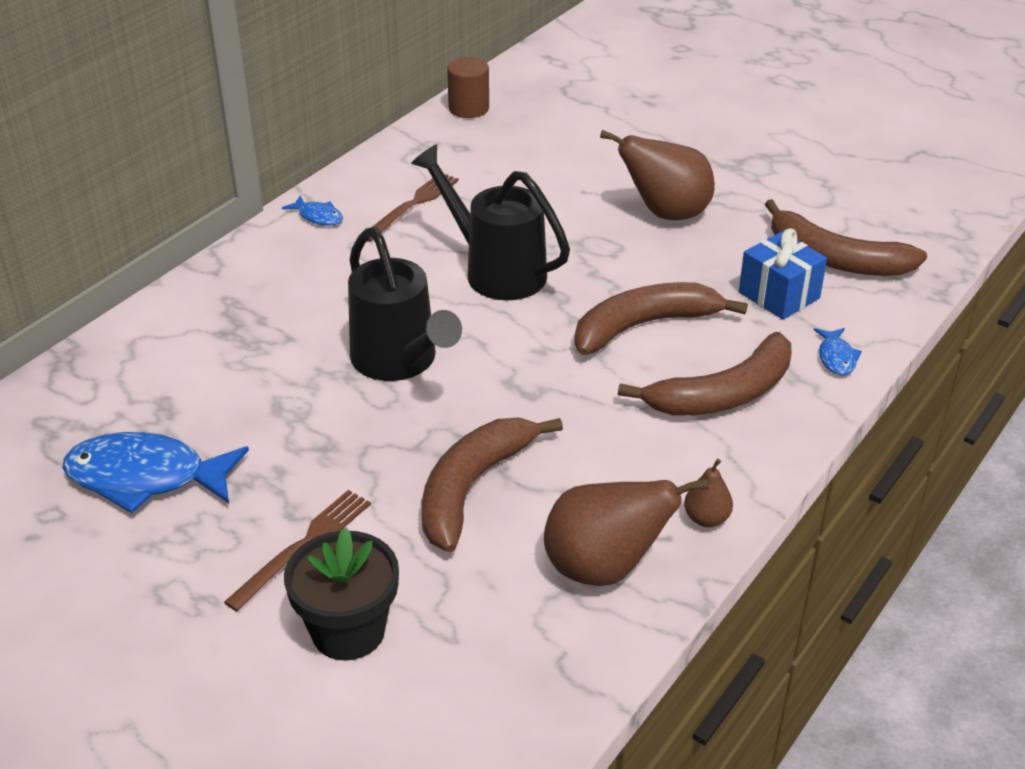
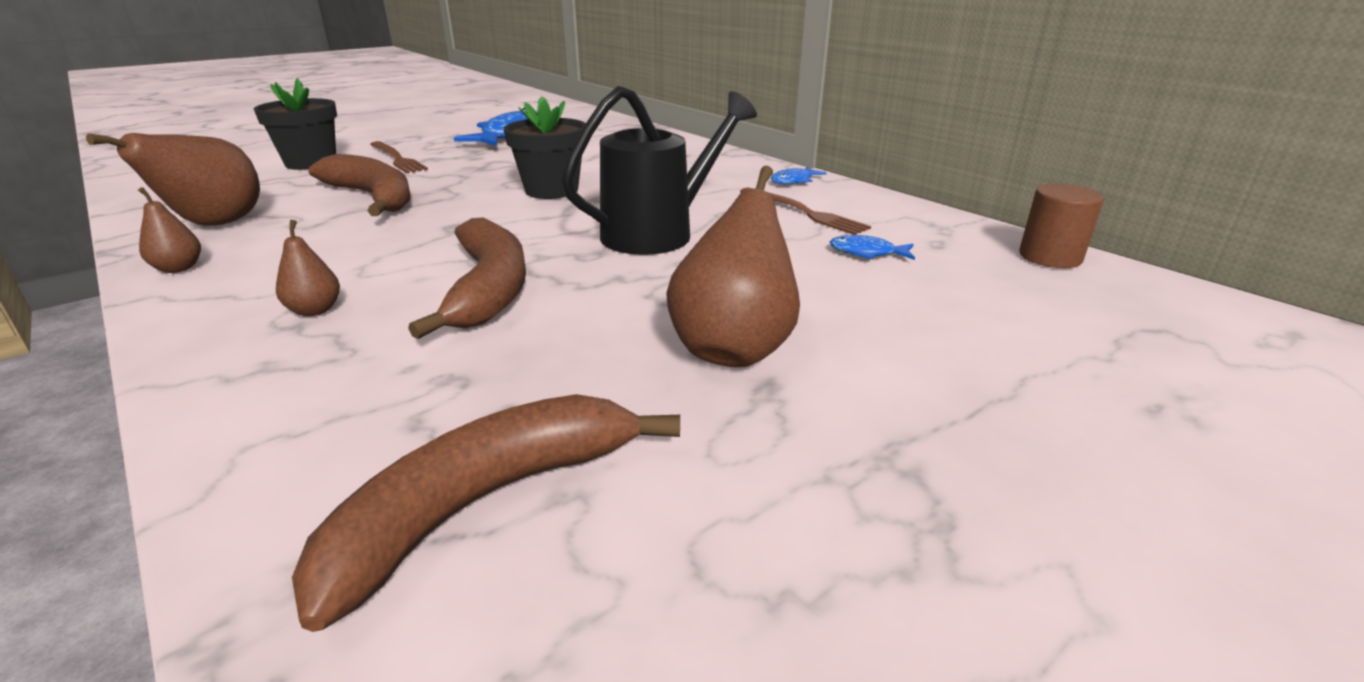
camera: 105 degrees right, 10 degrees down
black watering can [348,227,462,381] -> black flower pot [504,96,586,199]
brown banana [618,332,792,416] -> brown pear [276,220,340,316]
blue gift [739,228,827,319] -> none
blue fish [814,328,862,375] -> blue fish moved to [830,235,915,260]

